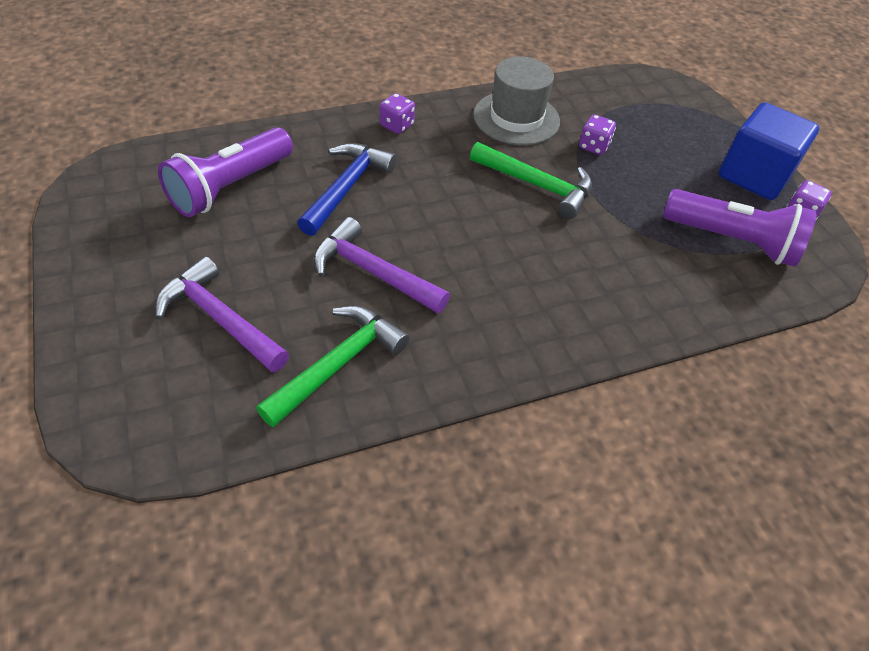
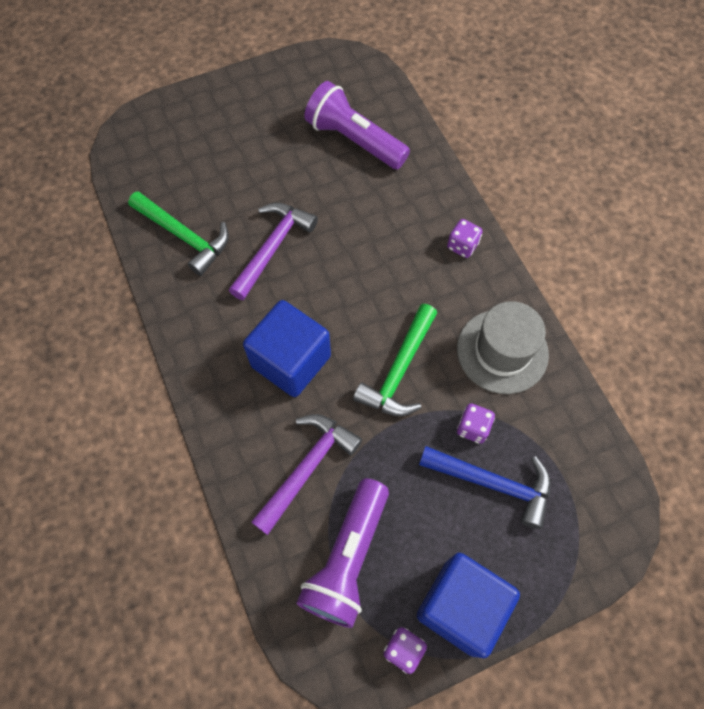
camera: 90 degrees right, 15 degrees up
purple hammer [155,256,289,373] -> purple hammer moved to [251,414,362,535]
blue hammer [297,143,397,236] -> blue hammer moved to [419,446,550,529]
none -> blue cube [243,300,331,397]

